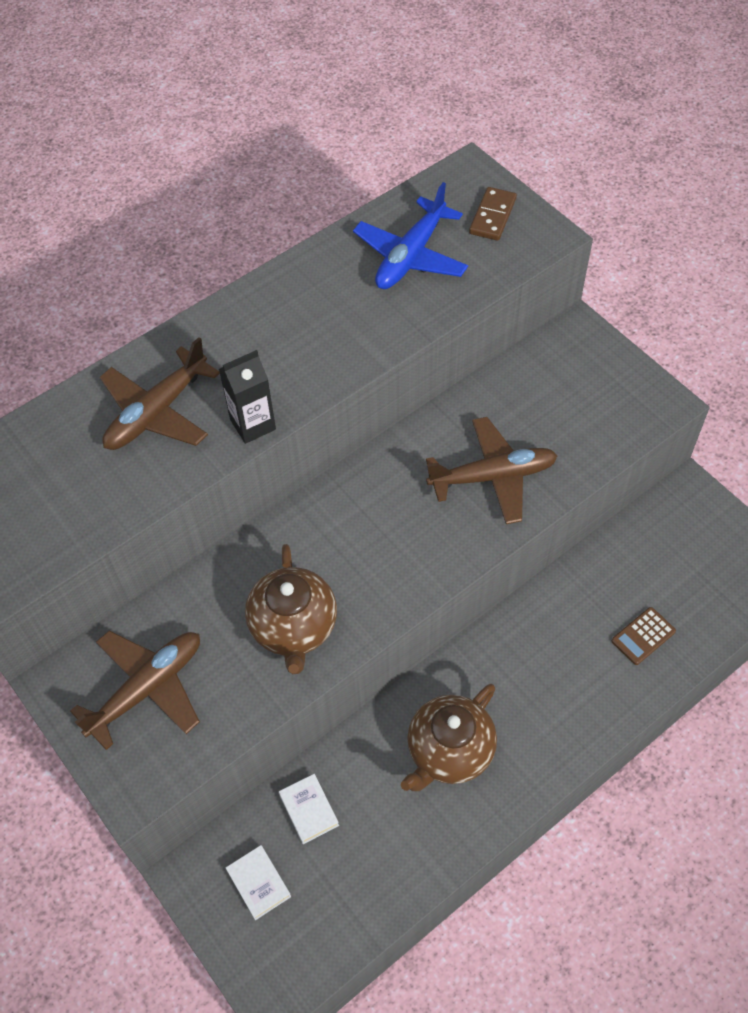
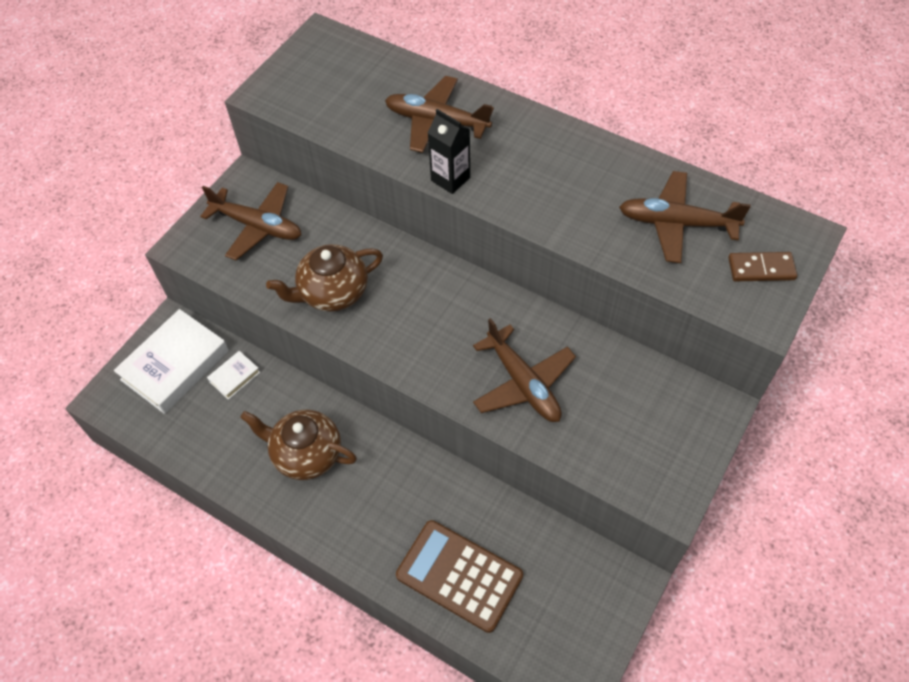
camera: 70 degrees right, 0 degrees up
white book [226,845,291,920] -> white book [114,309,229,414], size x2.15
blue plane [353,182,468,289] -> brown plane [619,171,751,263]
brown calculator [612,607,676,665] -> brown calculator [396,520,523,633], size x2.10

